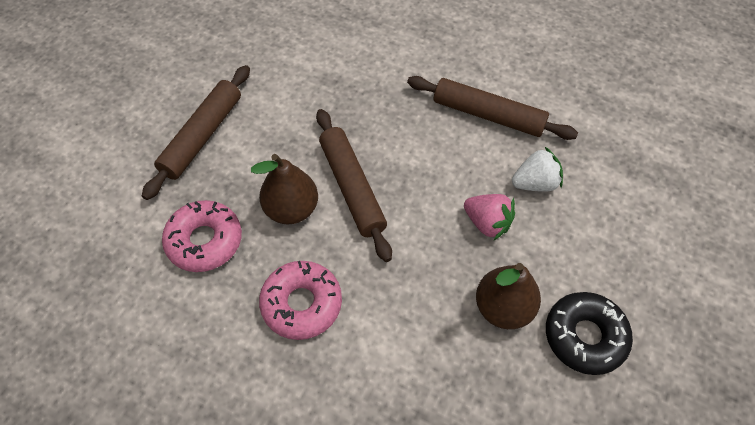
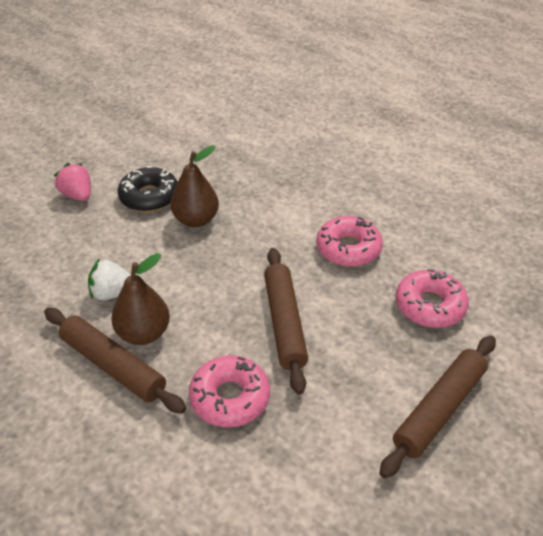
camera: 165 degrees left, 15 degrees down
brown pear [251,154,318,224] -> brown pear moved to [111,253,170,345]
pink strawberry [464,194,515,240] -> pink strawberry moved to [53,163,91,201]
none -> pink donut [189,355,270,427]

